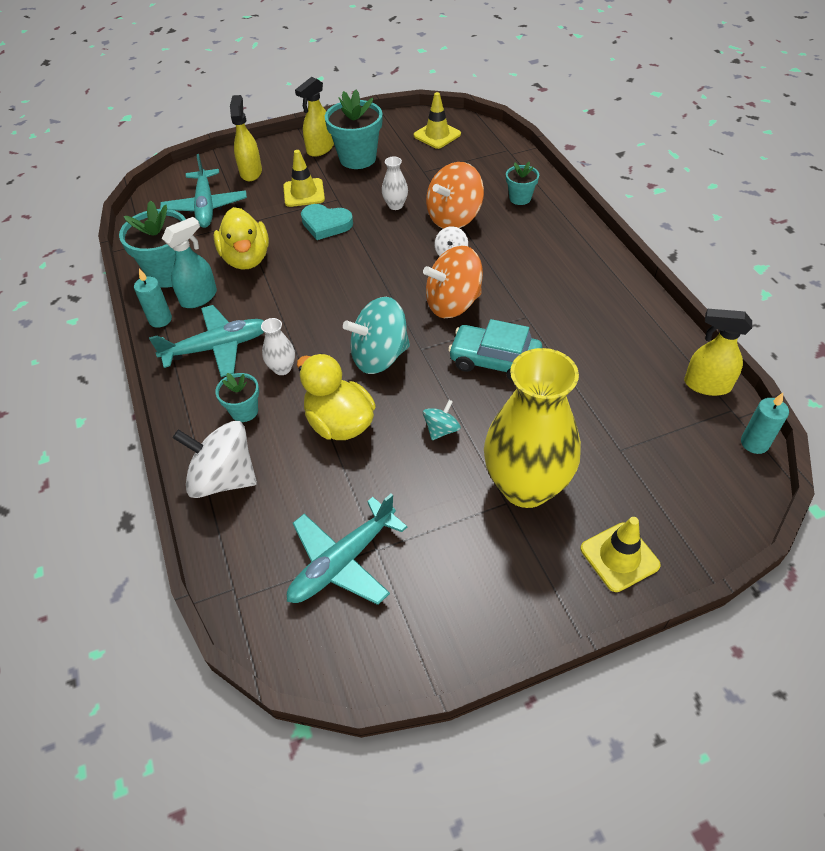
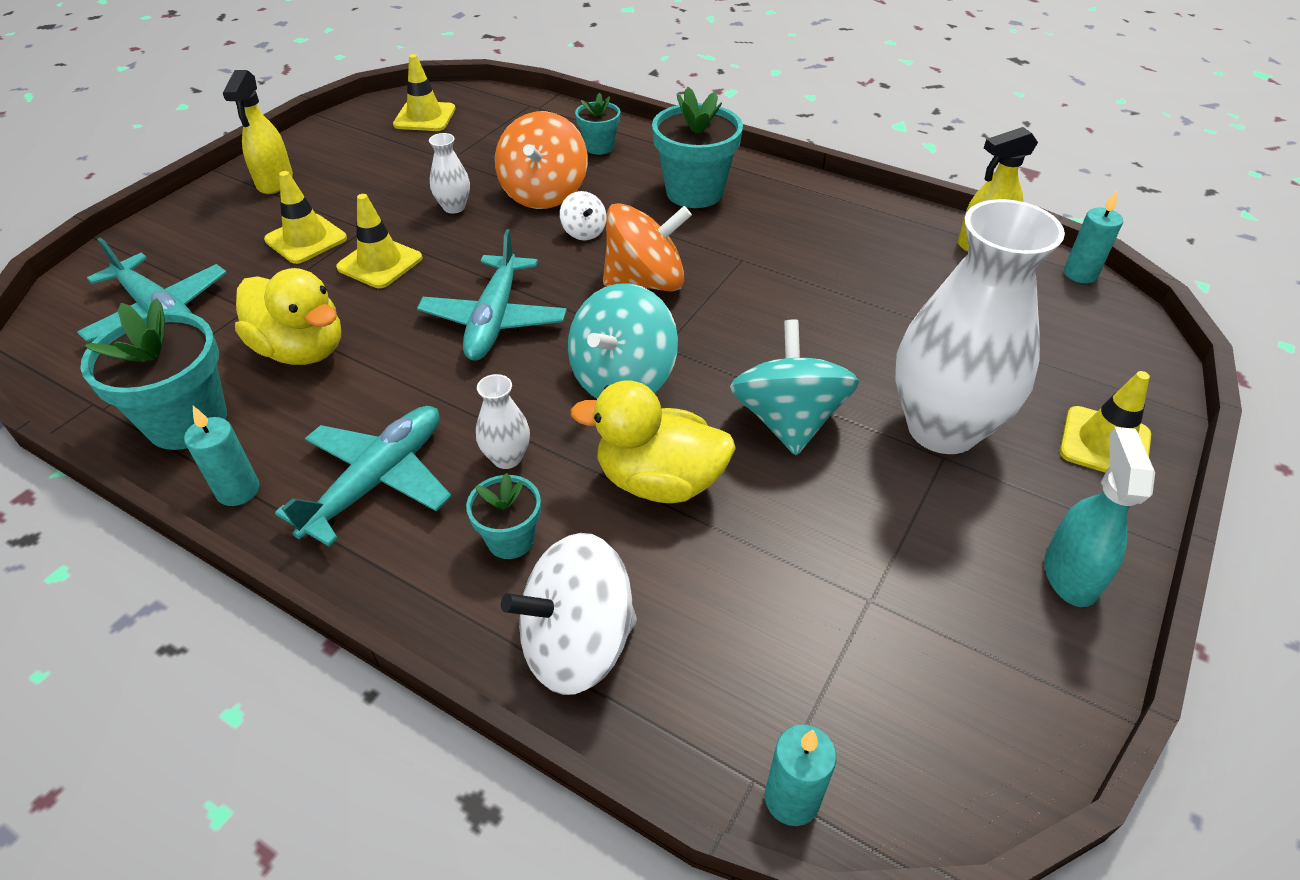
camera: 40 degrees left, 5 degrees down
turquoise spray bottle [162,217,217,308] -> turquoise spray bottle moved to [1044,427,1155,607]
yellow spray bottle [230,95,262,181] -> none
turquoise plane [287,494,407,605] -> turquoise plane moved to [417,229,567,361]
turquoise heart [301,204,353,240] -> yellow traffic cone [336,194,422,288]
turquoise flower pot [325,90,382,169] -> turquoise flower pot moved to [652,87,743,208]
orange spinning top [423,246,483,318] -> orange spinning top turned 135 degrees counterclockwise [603,203,692,292]
turquoise spinning top [423,400,461,440] -> turquoise spinning top [730,319,859,455], size x2.03
turquoise car [448,319,542,382] -> none
yellow vase [484,348,581,508] -> white vase [895,199,1065,454]
none -> turquoise candle [765,725,837,826]

